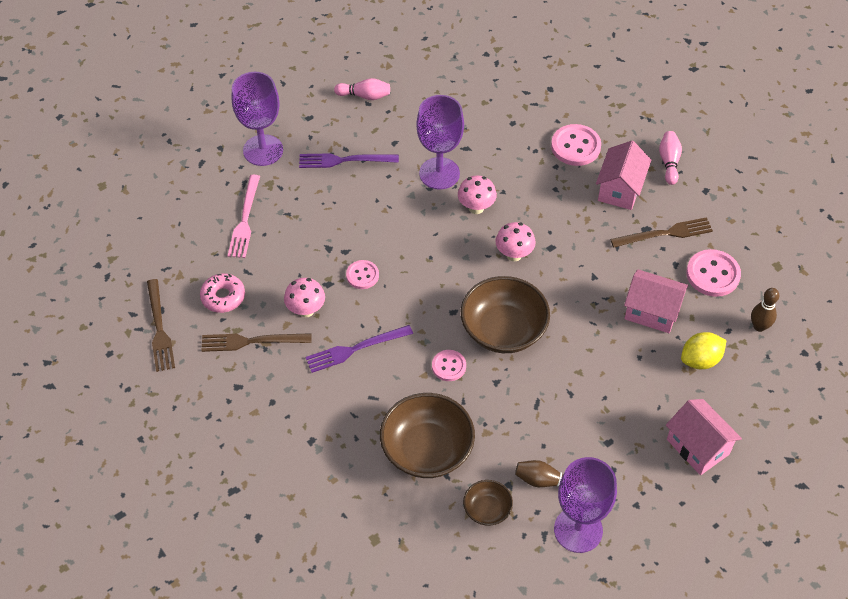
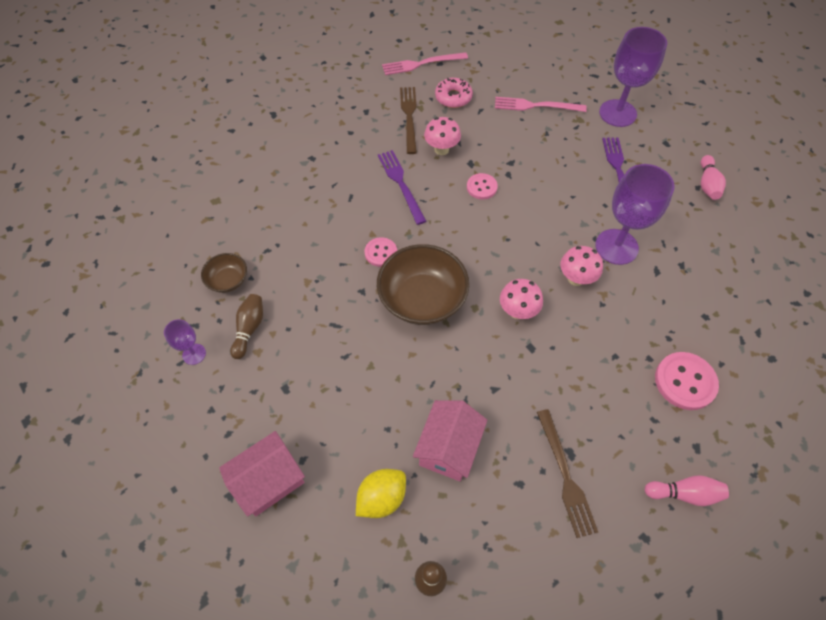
camera: 90 degrees right, 5 degrees up
brown fork [147,279,175,372] -> pink fork [382,52,468,75]
brown bowl [380,393,475,478] -> none
purple goblet [554,457,617,553] -> purple goblet [164,319,206,365], size x0.49
pink house [596,141,651,210] -> none
yellow lemon [681,332,727,369] -> yellow lemon turned 75 degrees clockwise [356,469,406,518]
pink button [686,249,741,297] -> none

